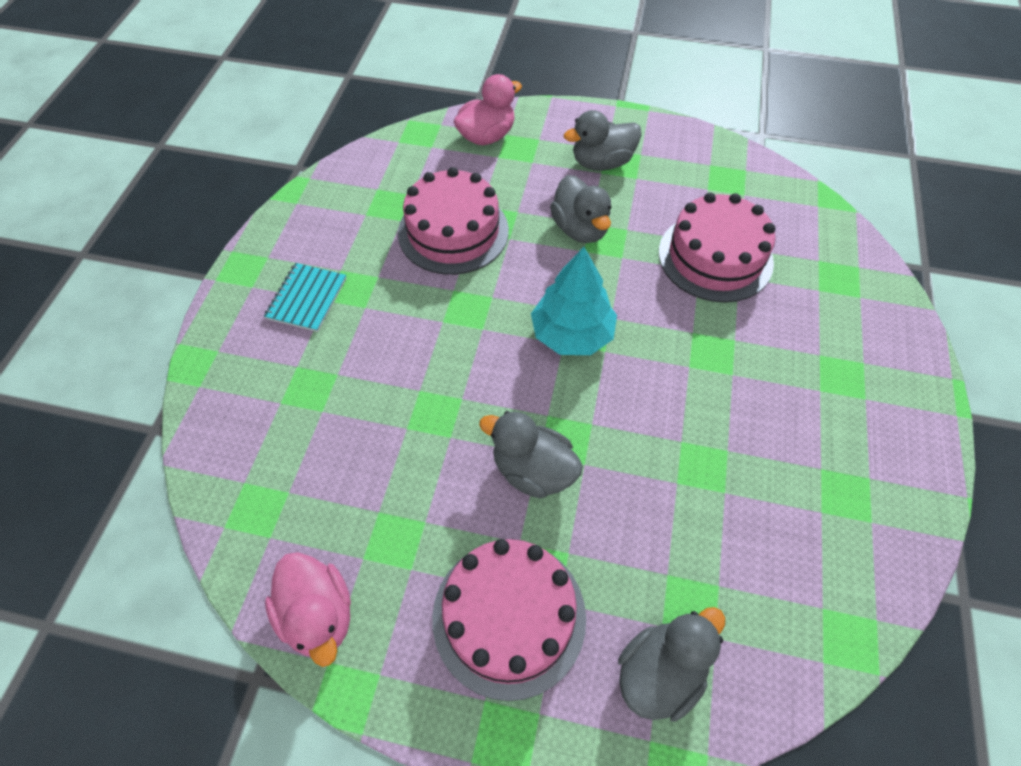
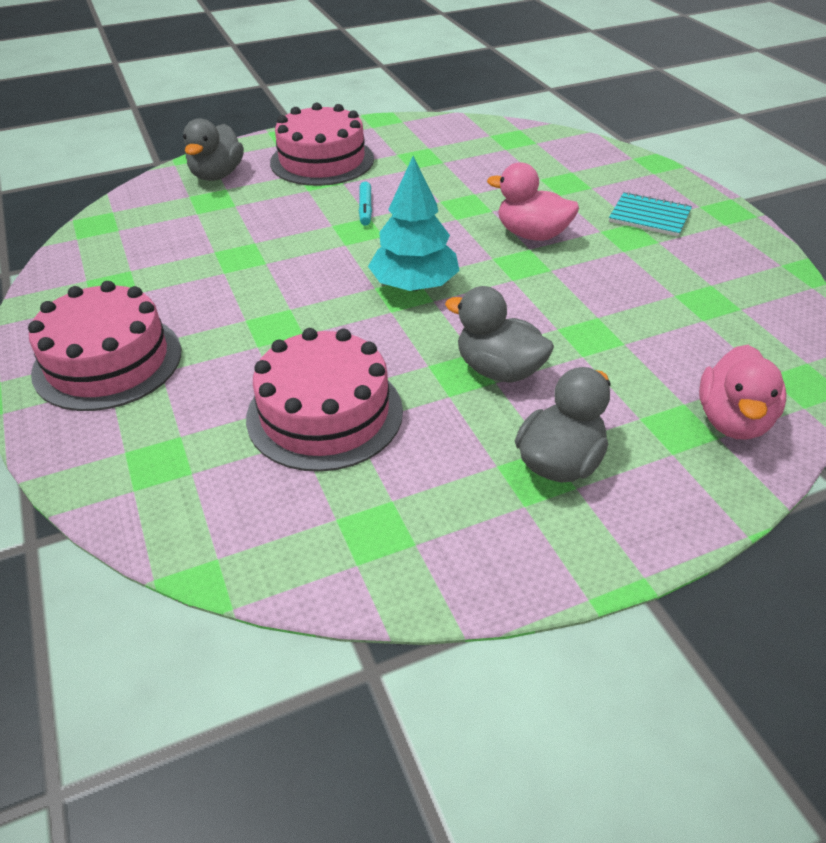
camera: 145 degrees right, 15 degrees down
turquoise notebook [264,263,347,332] -> turquoise notebook turned 45 degrees counterclockwise [609,192,692,237]
pink duck [265,552,351,667] -> pink duck moved to [487,162,579,241]
pink cake [398,167,509,275] -> pink cake moved to [28,281,181,411]
grey duck [479,411,583,498] -> turquoise marker [359,182,372,226]

